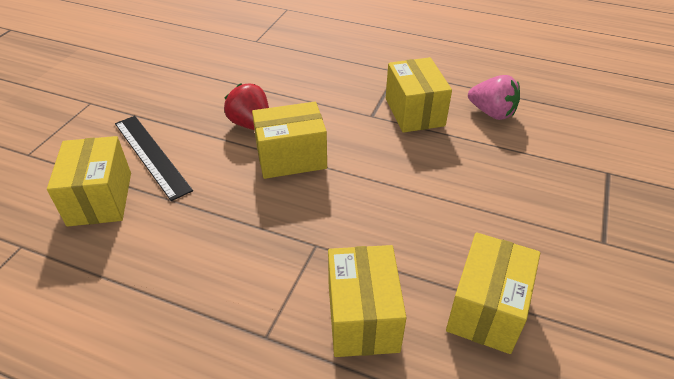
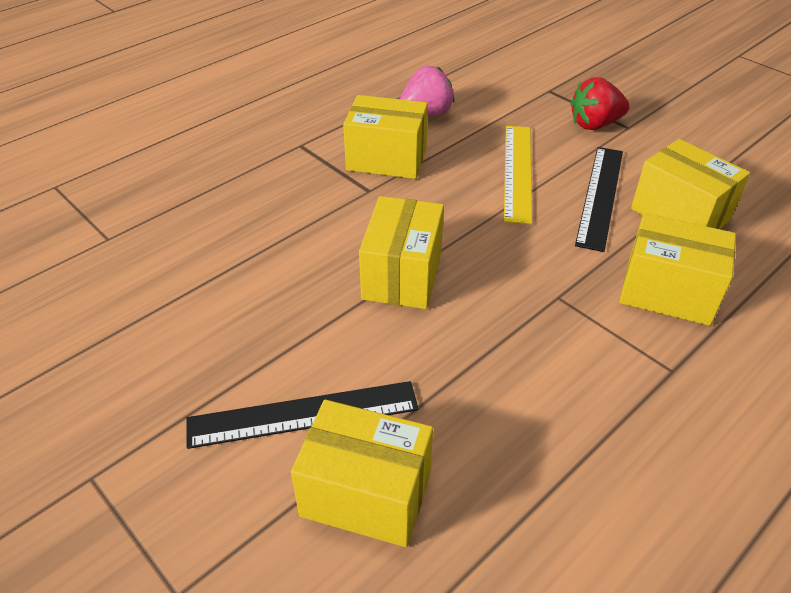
camera: 65 degrees left, 0 degrees up
red strawberry [224,83,269,130] -> red strawberry moved to [571,77,629,130]
none -> yellow ruler [504,126,532,224]
none -> black ruler [575,147,623,252]

